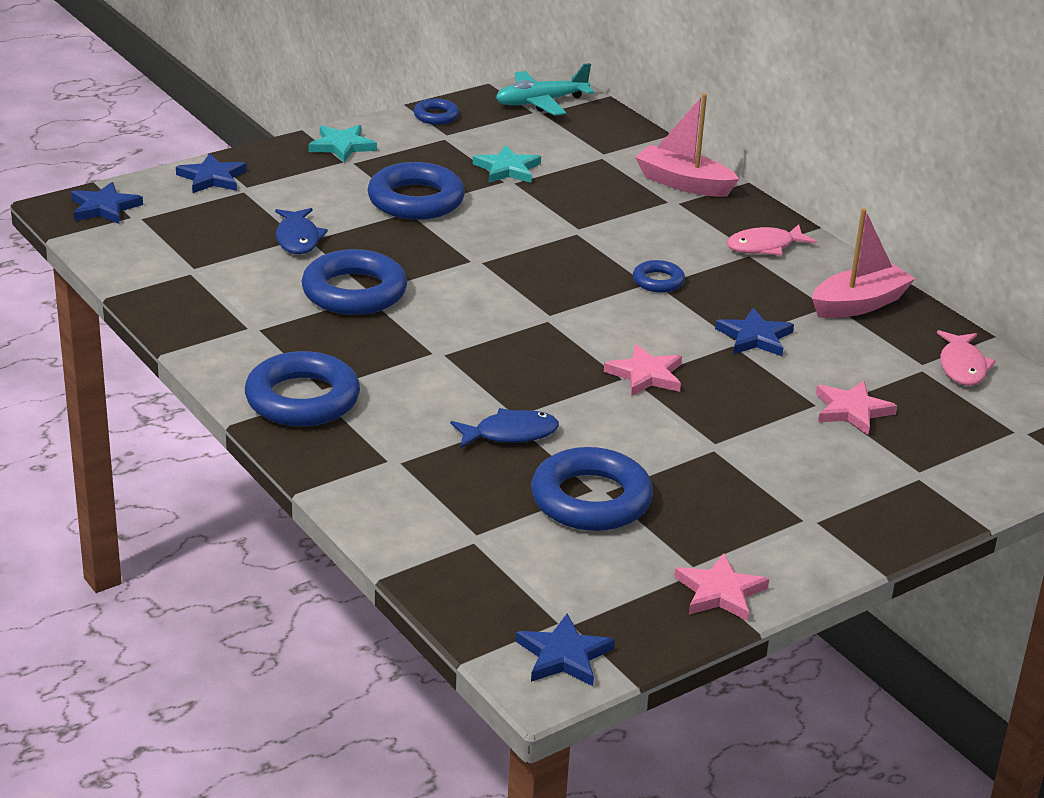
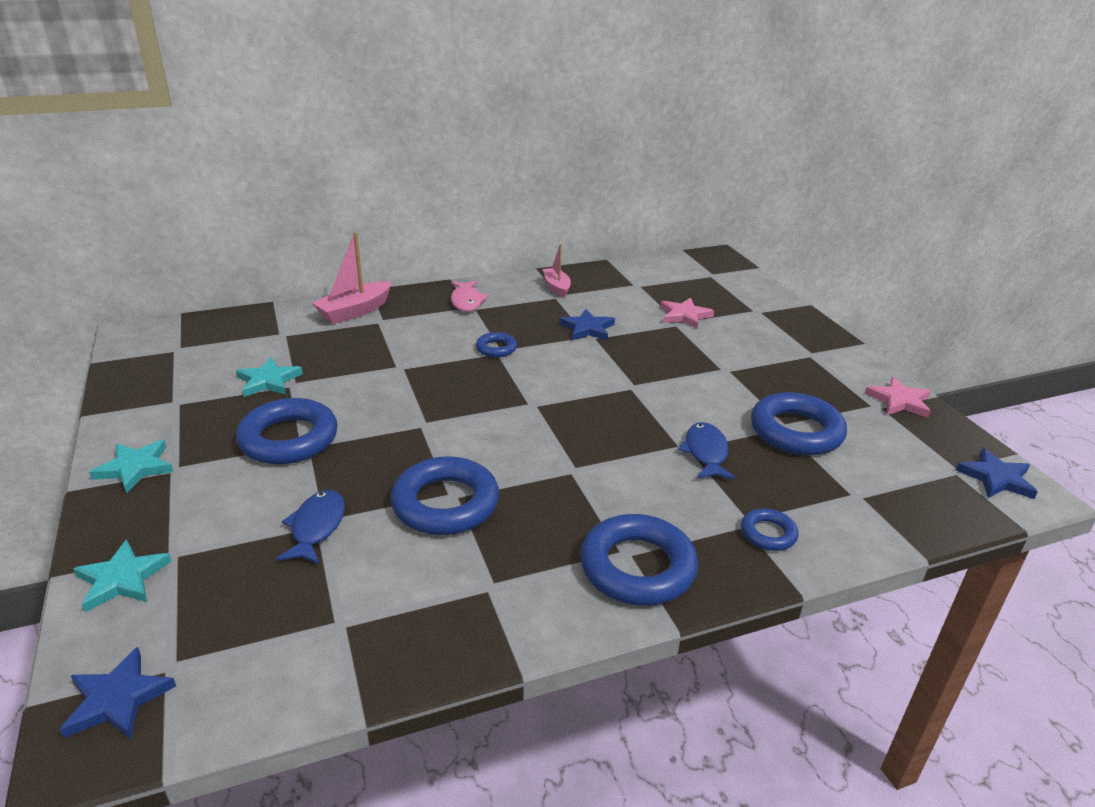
camera: 75 degrees left, 0 degrees up
blue star [176,153,247,193] -> turquoise star [73,540,172,612]
blue fish [275,208,328,254] -> blue fish turned 90 degrees counterclockwise [276,490,345,564]
blue ring [414,99,459,125] -> blue ring moved to [741,508,799,551]
turquoise plane [496,63,594,116] -> none
pink star [604,344,682,396] -> none
pink boat [812,208,915,318] -> pink boat [543,244,571,297], size x0.65
pink fish [937,330,996,386] -> none

